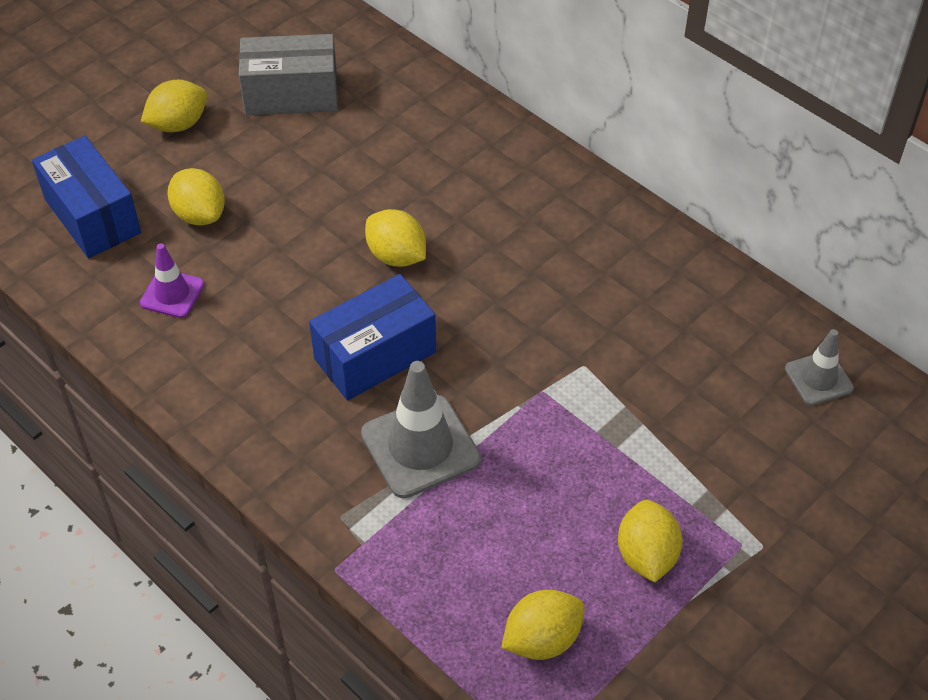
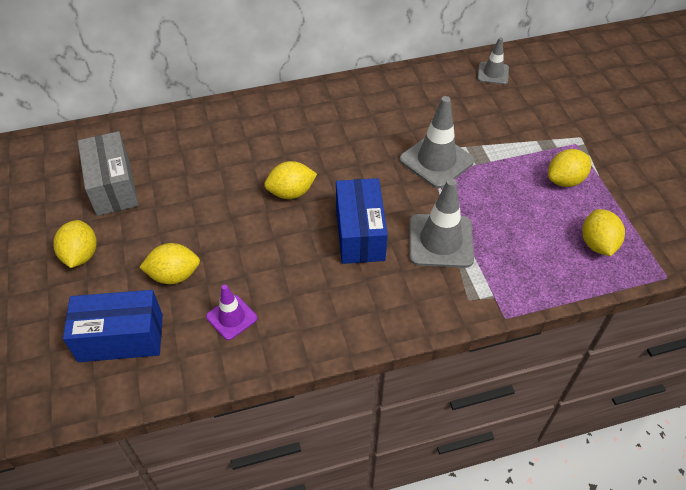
camera: 60 degrees left, 0 degrees up
grey box [239,34,338,115] -> grey box turned 45 degrees counterclockwise [78,131,138,216]
yellow lemon [618,500,683,582] -> yellow lemon turned 60 degrees counterclockwise [548,149,591,187]
none -> grey traffic cone [400,96,474,188]

